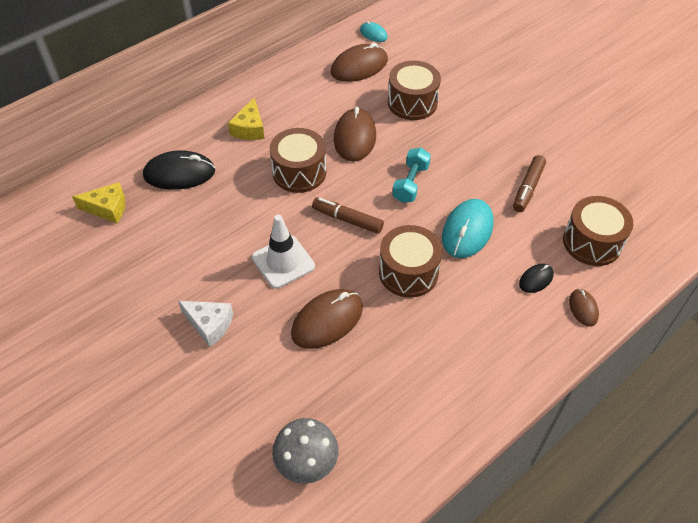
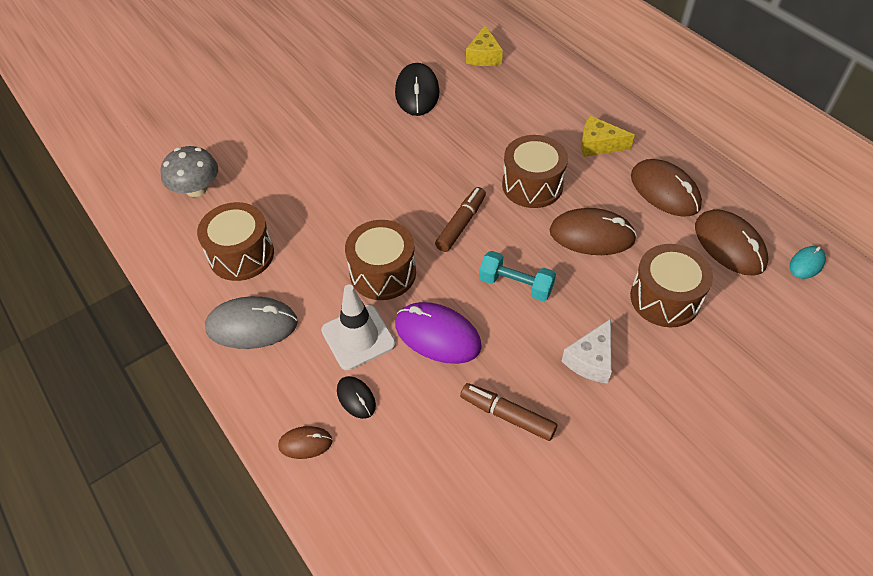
camera: 95 degrees right, 0 degrees up
black mouse [143,150,215,190] -> black mouse moved to [395,63,440,116]
white cheese [178,301,233,347] -> white cheese moved to [562,319,612,384]
white traffic cone [252,215,315,289] -> white traffic cone moved to [321,284,396,370]
brown mouse [291,289,363,349] -> brown mouse moved to [631,159,702,217]
turquoise mouse [442,199,494,258] -> purple mouse [395,302,482,364]
brown drum [563,196,633,266] -> brown drum moved to [197,202,274,281]
none -> grey mouse [205,296,298,349]

